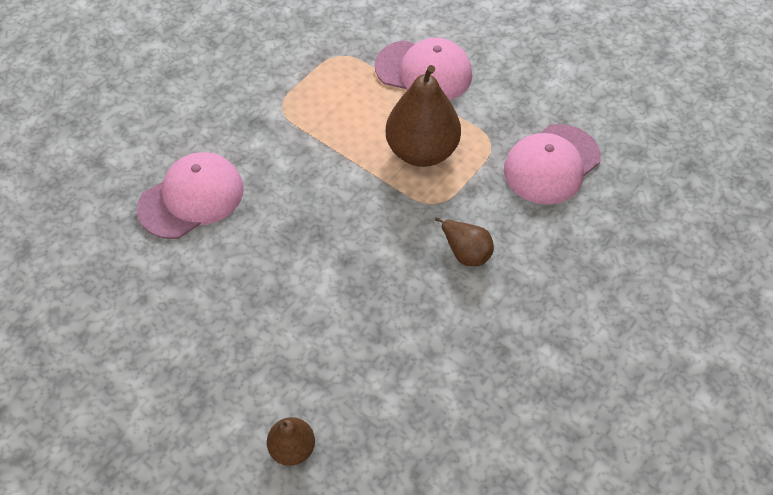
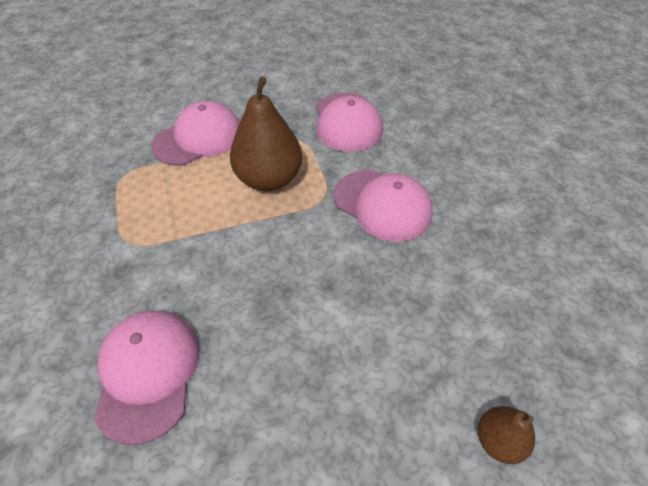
camera: 55 degrees left, 5 degrees down
brown pear [435,217,494,266] -> pink cap [334,170,433,242]

